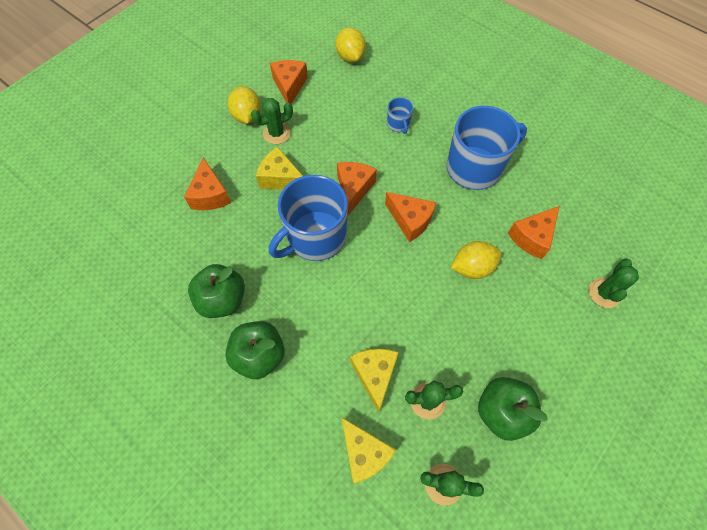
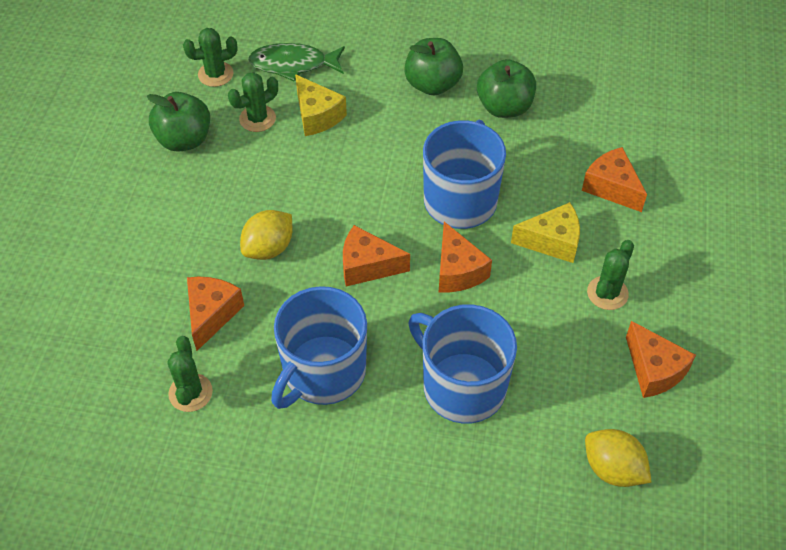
camera: 150 degrees right, 10 degrees down
yellow lemon [228,86,261,124] -> none
yellow cheese [341,417,396,484] -> green fish [248,43,345,82]
blue mug [387,97,413,134] -> blue mug [408,304,517,424], size x2.28
green cactus [589,259,639,308] -> green cactus moved to [167,336,213,412]

